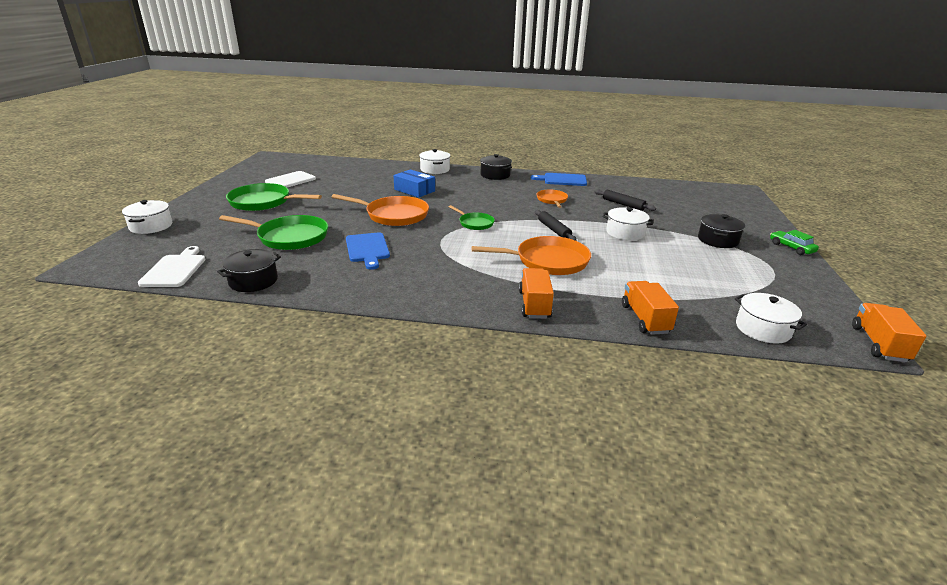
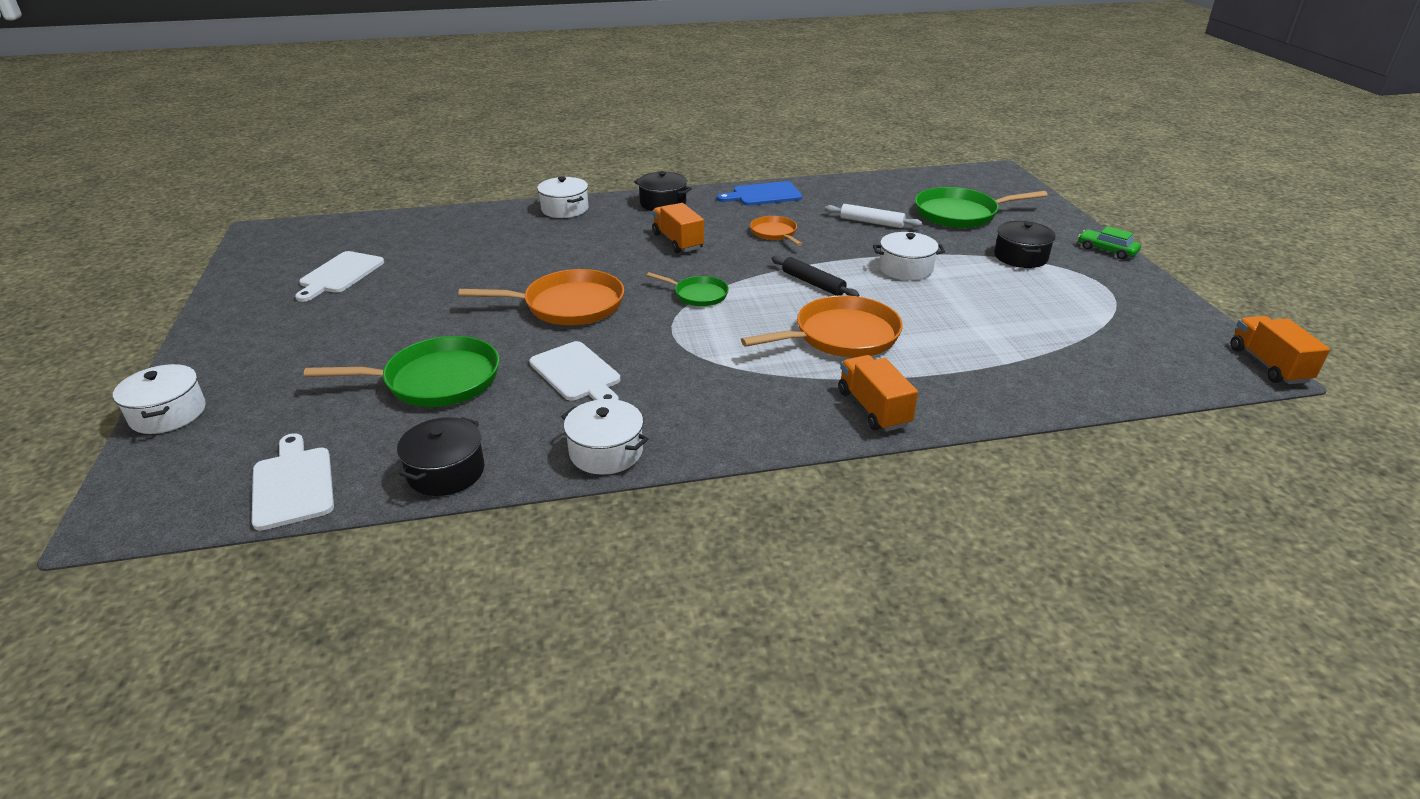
camera: 20 degrees left, 5 degrees up
green pan [226,183,322,211] -> green pan moved to [915,187,1048,228]
blue cutting board [346,233,390,270] -> white cutting board [529,341,620,401]
blue box [393,169,435,198] -> none
black rolling pin [594,190,656,211] -> white rolling pin [825,204,922,228]
orange truck [622,281,679,335] -> orange truck moved to [652,203,704,253]
white pot [735,293,807,344] -> white pot moved to [561,399,648,475]

